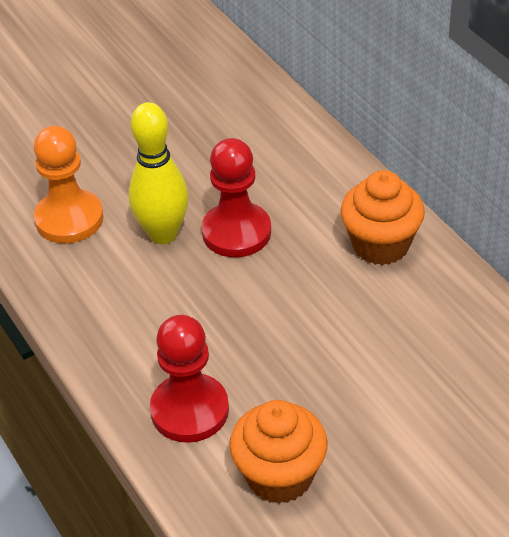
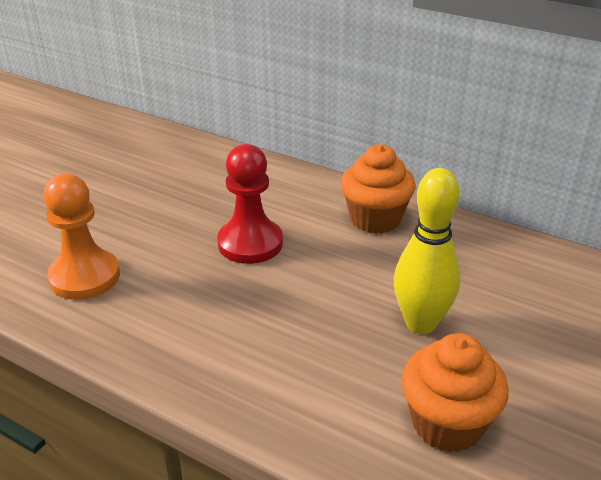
camera: 30 degrees left, 10 degrees down
yellow bowling pin [129,102,189,244] -> yellow bowling pin moved to [394,168,460,334]
red pawn [150,315,229,443] -> none

